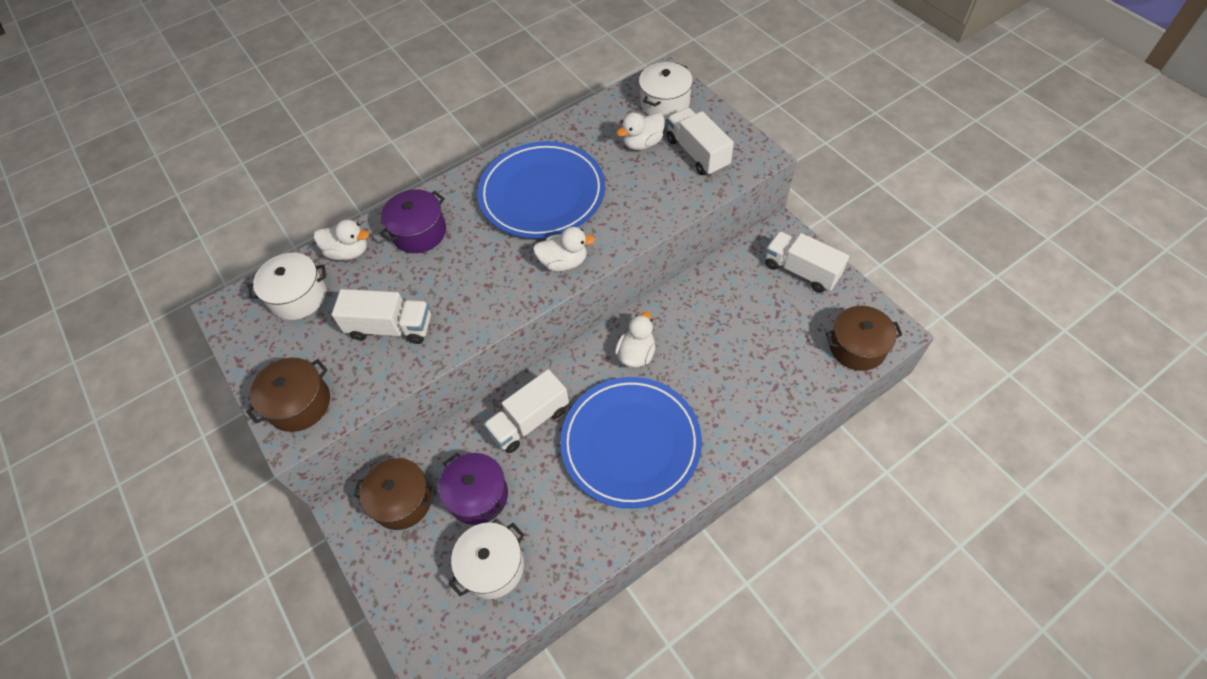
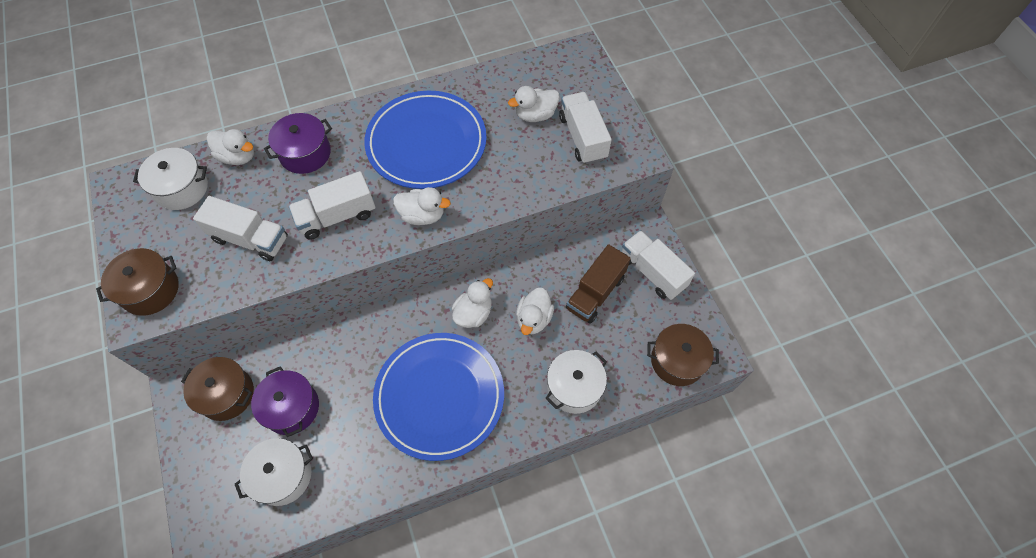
camera: 10 degrees right, 5 degrees up
white truck [484,369,569,453] -> white truck moved to [289,171,376,240]
white pot [639,62,693,119] -> white pot moved to [545,350,607,414]
none -> white duck [516,288,554,335]
none -> brown truck [566,244,631,324]

